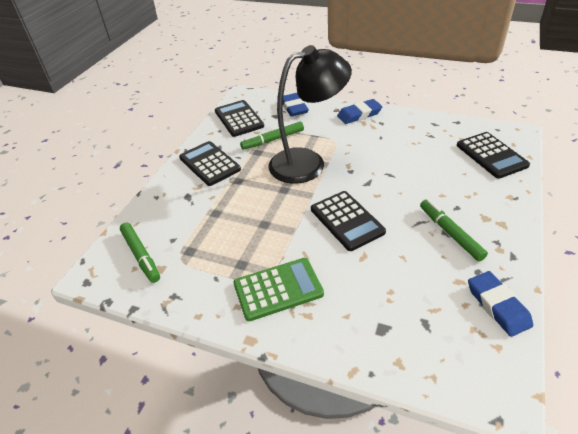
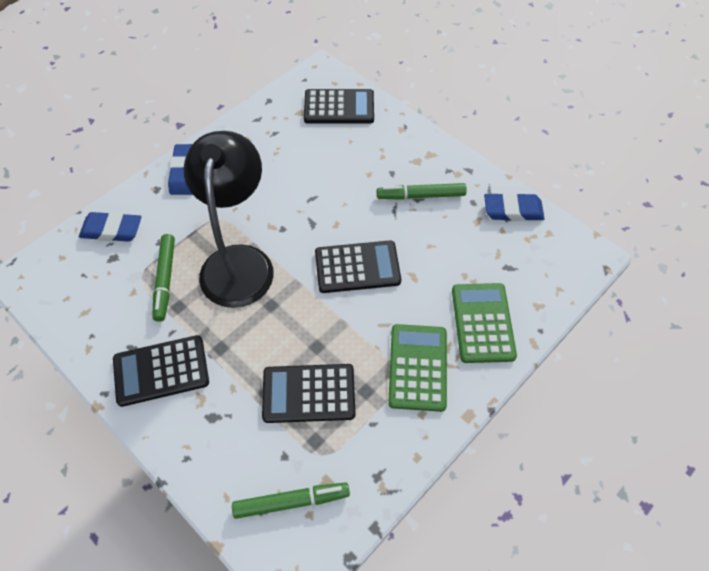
camera: 70 degrees left, 15 degrees up
black calculator [215,100,264,137] -> black calculator moved to [262,364,355,423]
none -> green calculator [452,283,517,363]

